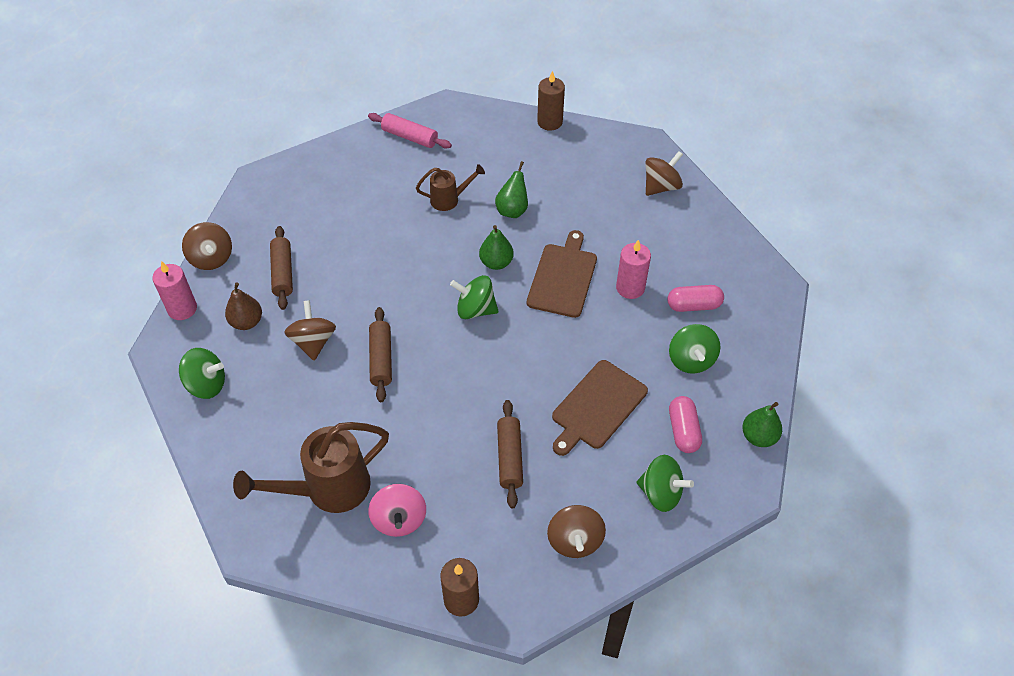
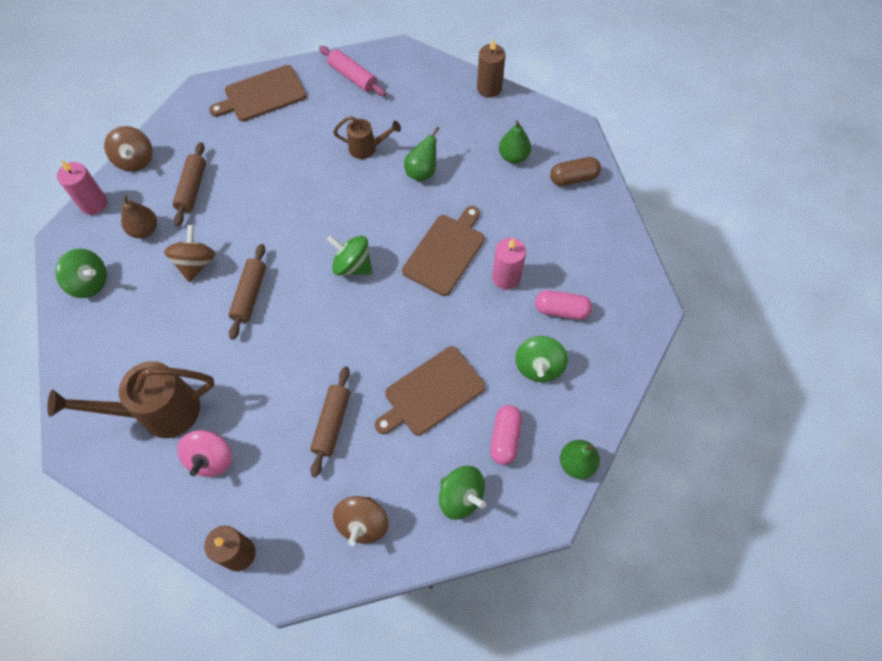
camera: 15 degrees right, 10 degrees up
green pear [479,225,514,270] -> green pear moved to [499,121,531,163]
brown spinning top [645,151,683,196] -> brown capsule [550,157,601,186]
none -> brown cutting board [209,65,306,121]

